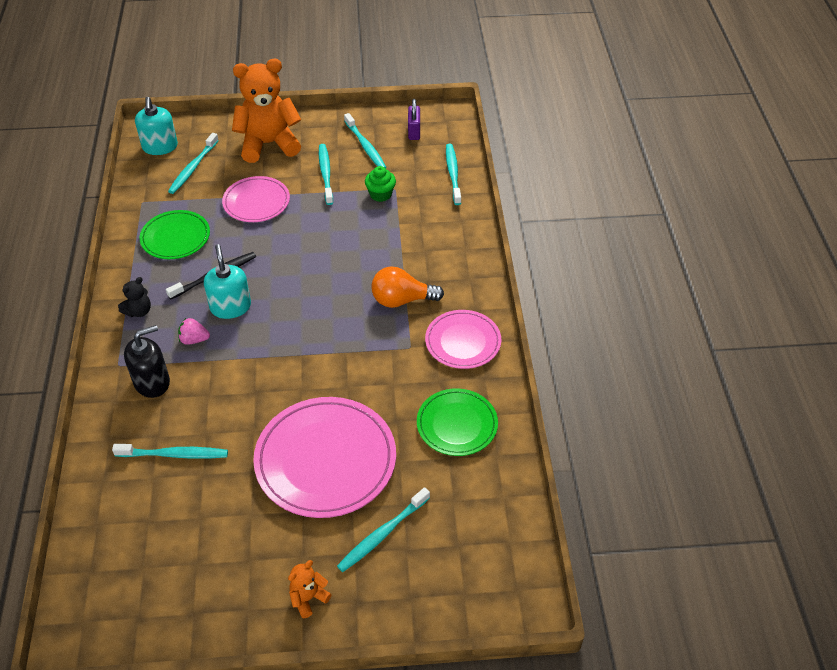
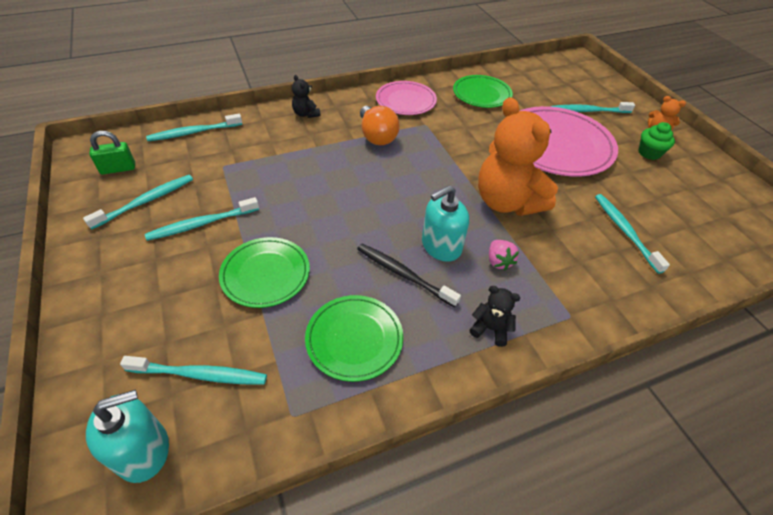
camera: 110 degrees left, 0 degrees up
black soap dispenser [124,325,170,398] -> none
pink plate [222,176,290,222] -> green plate [219,237,310,308]
orange teddy bear [232,59,301,163] -> orange teddy bear moved to [478,97,558,216]
turquoise toothbrush [337,487,430,572] -> turquoise toothbrush turned 150 degrees clockwise [550,102,635,113]
green cupcake [365,166,396,202] -> green cupcake moved to [638,122,675,160]
purple padlock [408,99,420,140] -> green padlock [89,131,135,175]
none -> black teddy bear [292,75,321,118]

